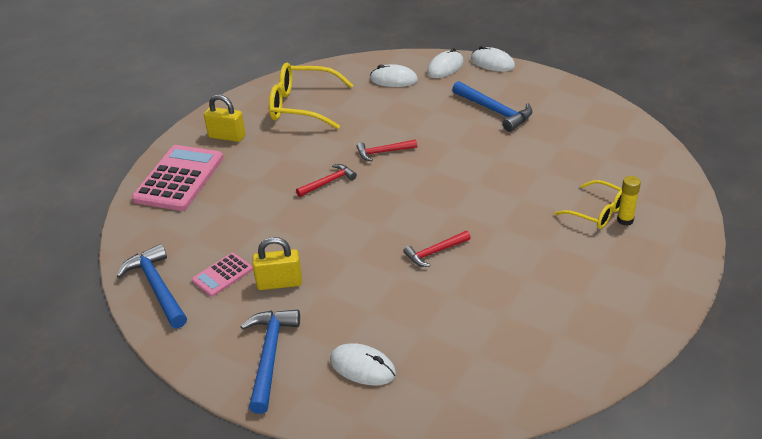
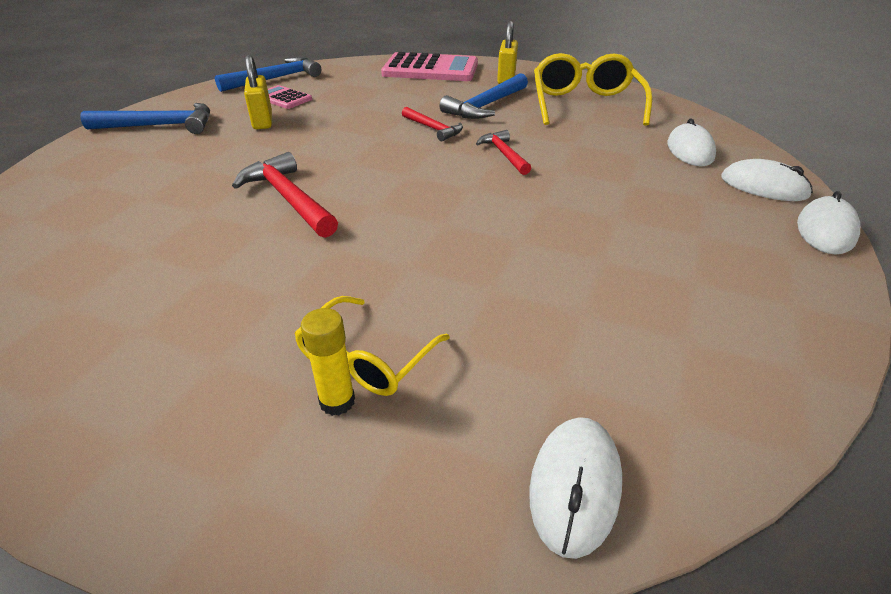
camera: 80 degrees right, 0 degrees up
white mouse [330,343,396,385] -> white mouse moved to [529,417,622,559]
red hammer [403,231,471,267] -> red hammer [232,152,338,238], size x1.62
blue hammer [452,81,532,132] -> blue hammer moved to [440,73,528,119]

